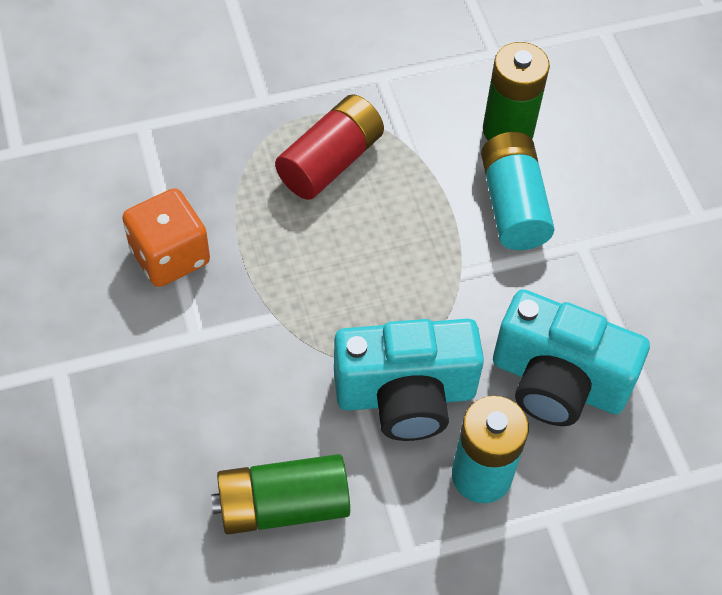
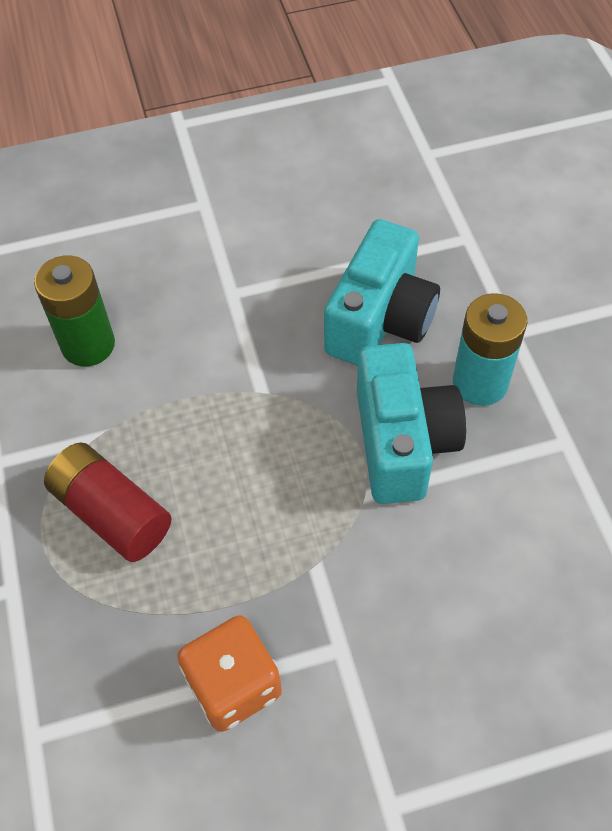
camera: 85 degrees left, 0 degrees up
green battery [211,454,350,535] -> none
turquoise battery [481,132,555,250] -> none

